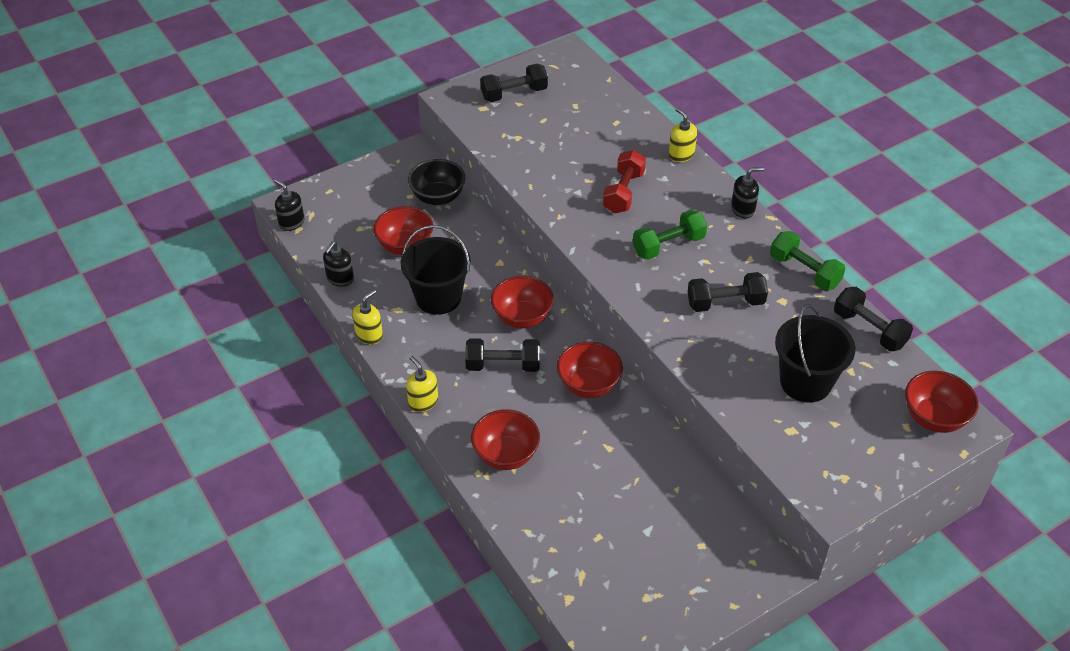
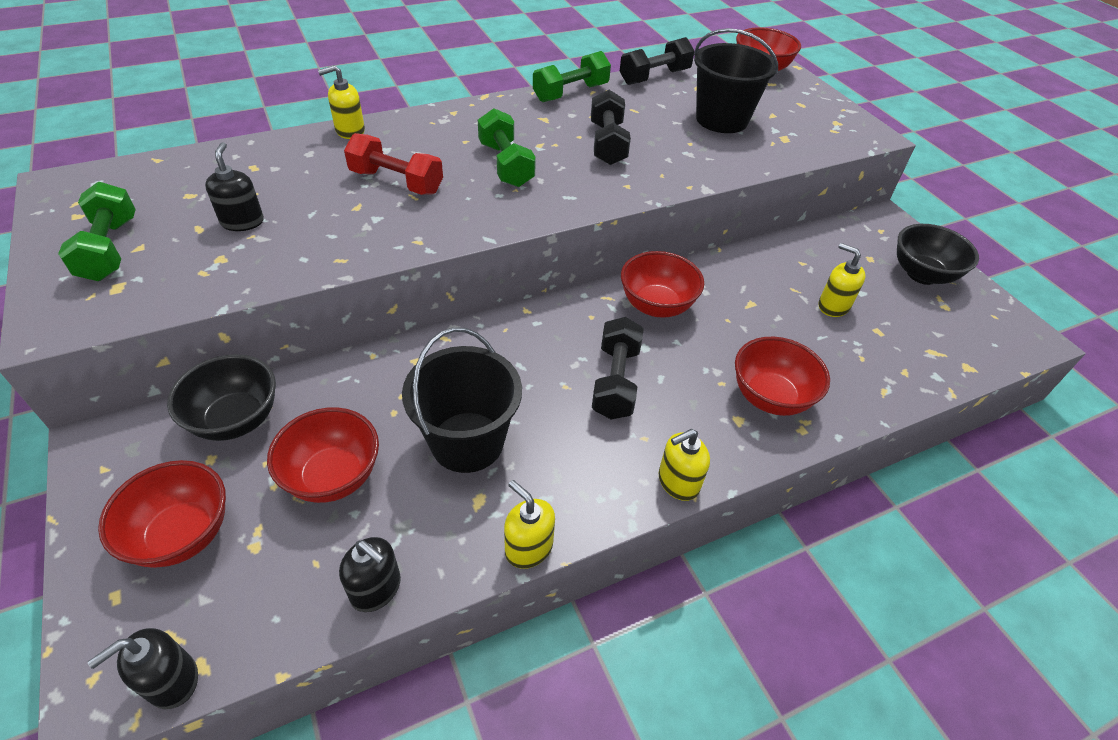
camera: 85 degrees left, 0 degrees up
black dumbbell [481,64,548,102] -> green dumbbell [58,182,136,281]
red bowl [491,276,554,328] -> red bowl moved to [98,460,226,568]
black soap dispenser [731,167,764,218] -> black soap dispenser moved to [205,142,264,231]
none -> yellow soap dispenser [819,243,865,317]
none -> black bowl [897,224,979,285]

